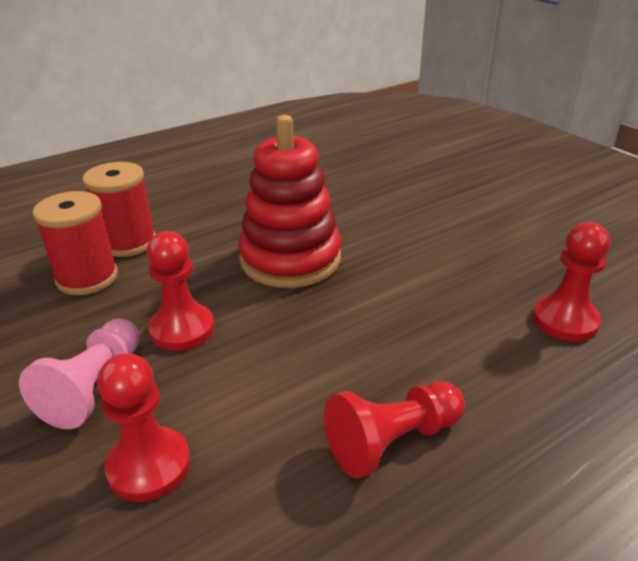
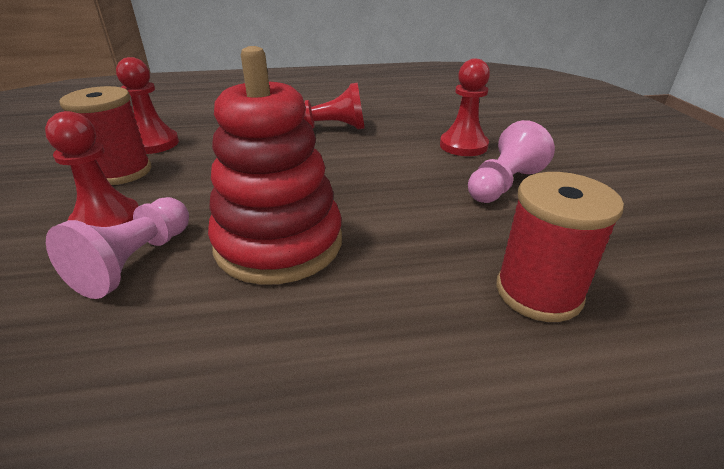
camera: 155 degrees left, 0 degrees up
red spool [82,162,156,257] -> red spool moved to [59,86,151,185]
red pawn [147,231,214,351] -> red pawn moved to [45,111,139,227]
none -> pink pawn [46,197,189,299]

